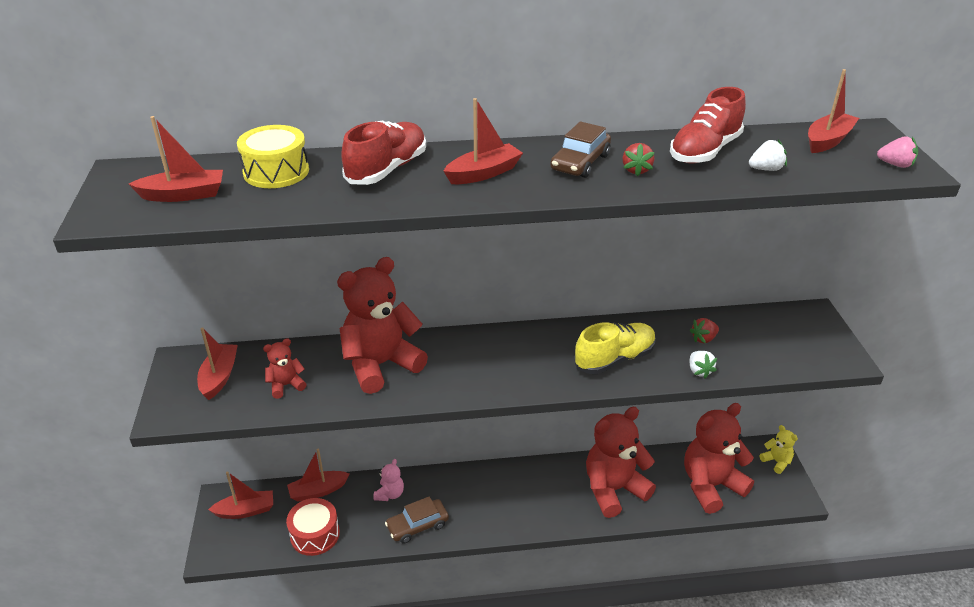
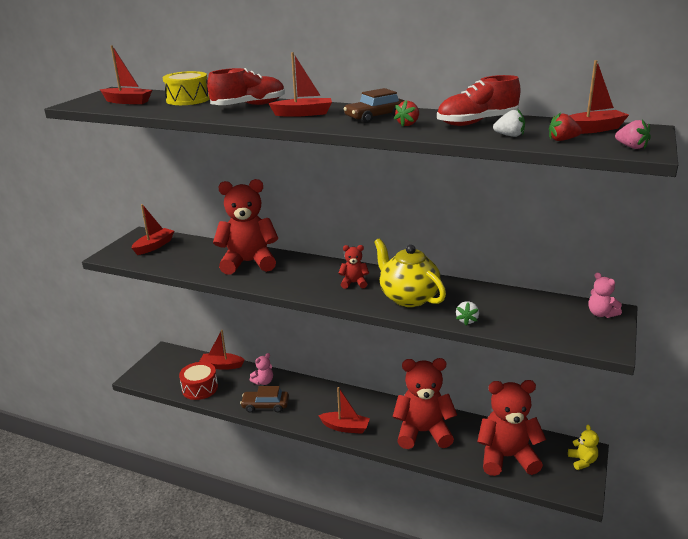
camera: 30 degrees right, 10 degrees down
red boat [208,472,273,519] -> red boat moved to [318,387,370,434]
red teddy bear [263,338,306,399] -> red teddy bear moved to [339,245,369,289]
yellow shoe [574,322,656,374] -> yellow teapot [374,238,446,307]
red strawberry [690,318,719,344] -> red strawberry moved to [549,112,582,141]
none -> pink teddy bear [588,272,622,318]

